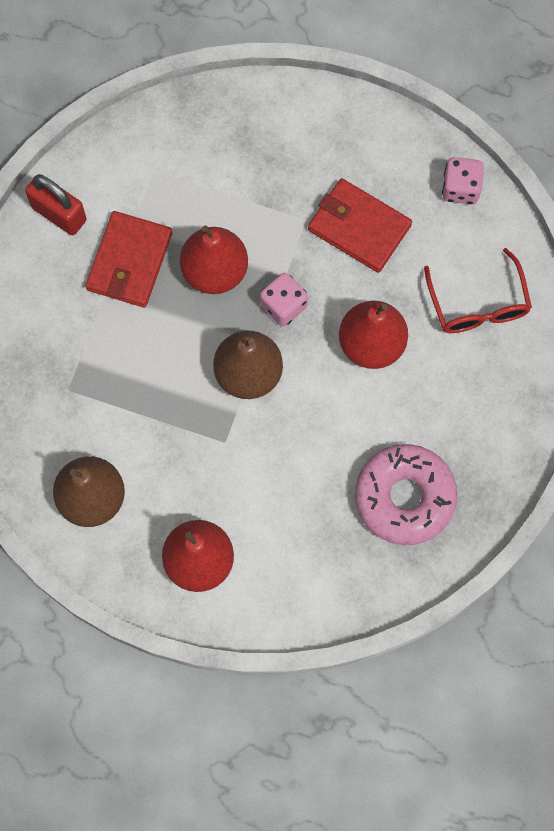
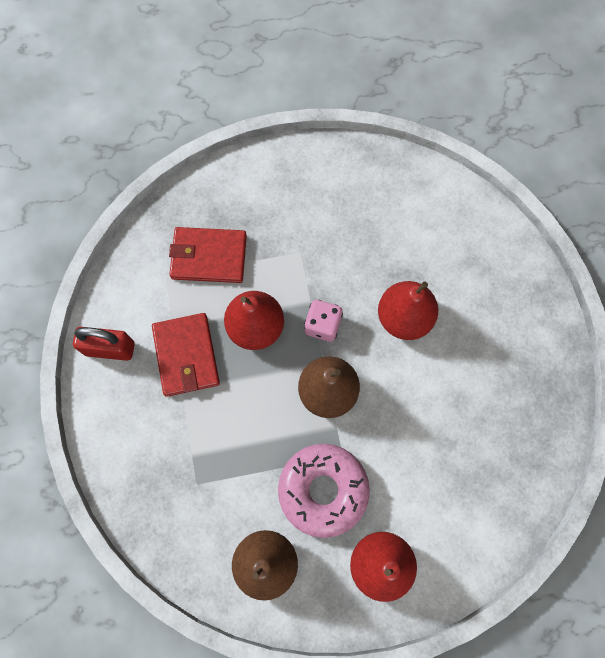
camera: 30 degrees left, 0 degrees up
red wallet [308,178,412,273] -> red wallet moved to [169,227,247,283]
pink donut [355,444,457,545] -> pink donut moved to [278,444,370,538]
red glasses [424,248,532,333] -> none
pink dice [442,157,484,204] -> none

